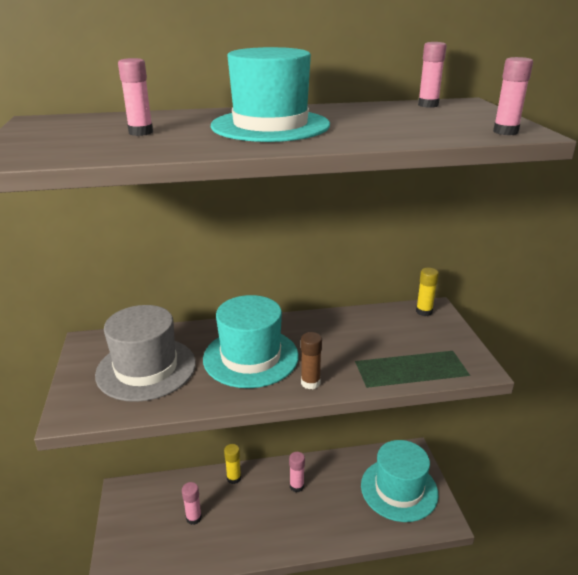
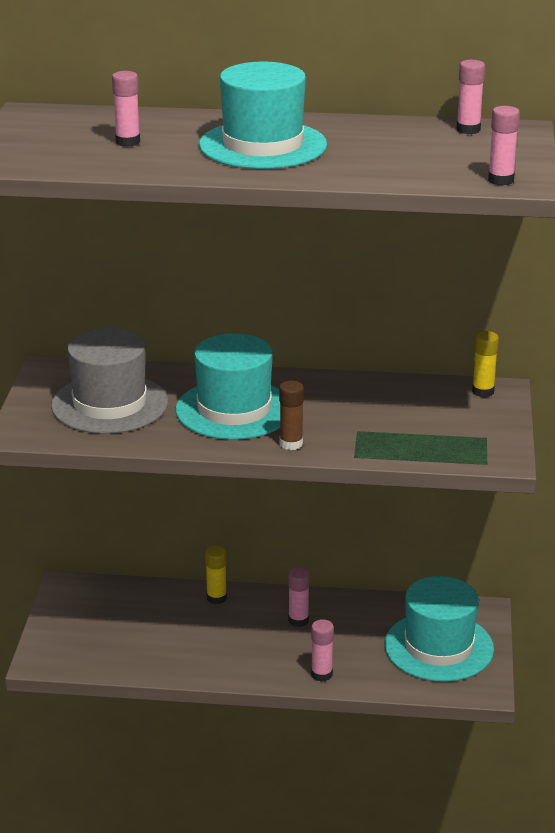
camera: 15 degrees right, 0 degrees up
pink glue stick [182,482,202,525] -> pink glue stick moved to [311,619,334,682]

